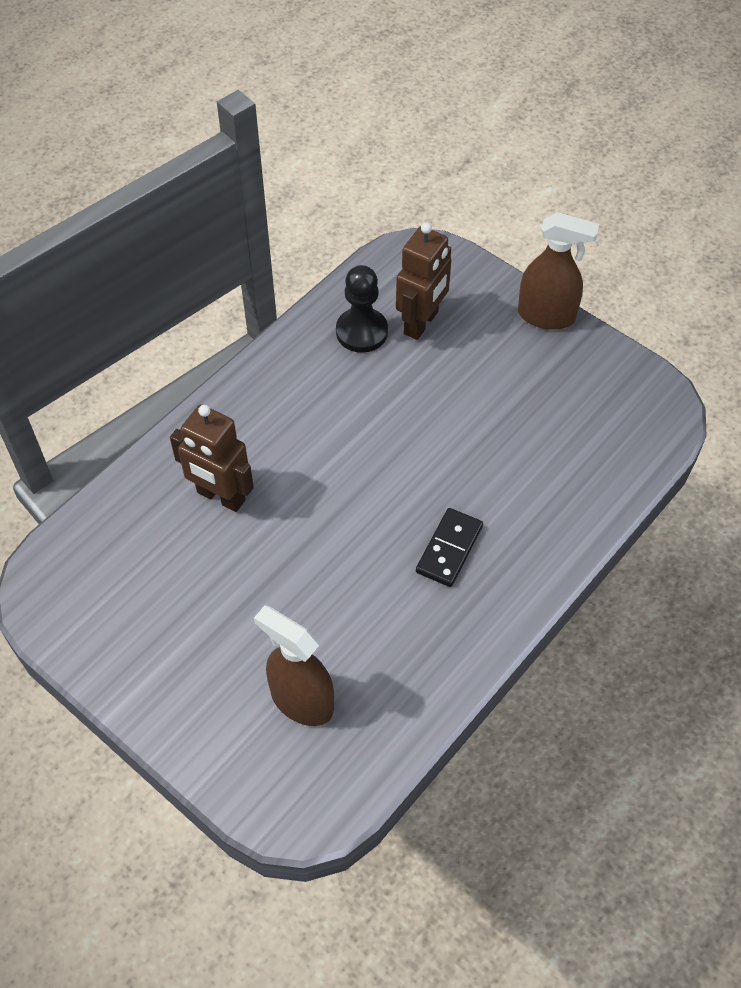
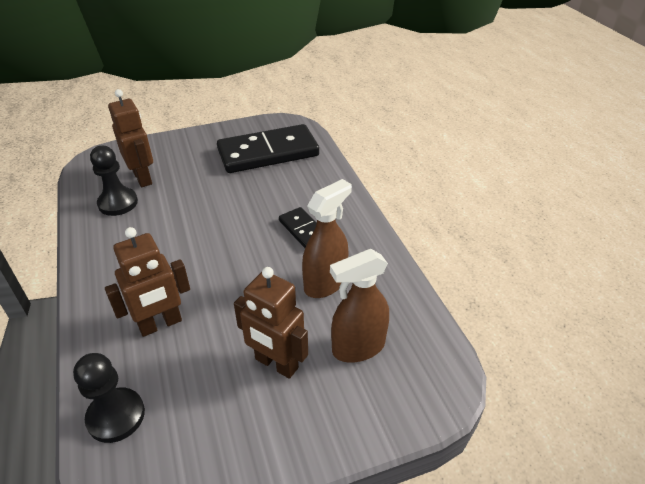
camera: 60 degrees left, 15 degrees down
brown spray bottle [518,212,599,330] -> brown spray bottle moved to [302,179,352,298]
none -> black pawn [73,353,145,443]
none -> black domino [217,124,319,173]
none -> brown robot [234,267,308,379]

